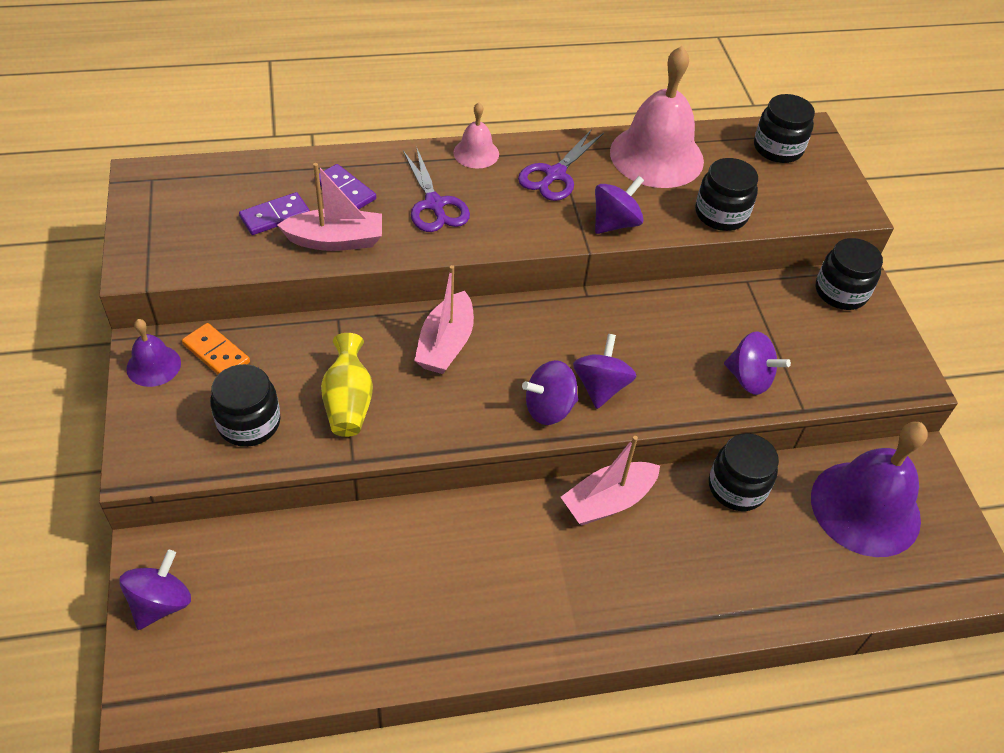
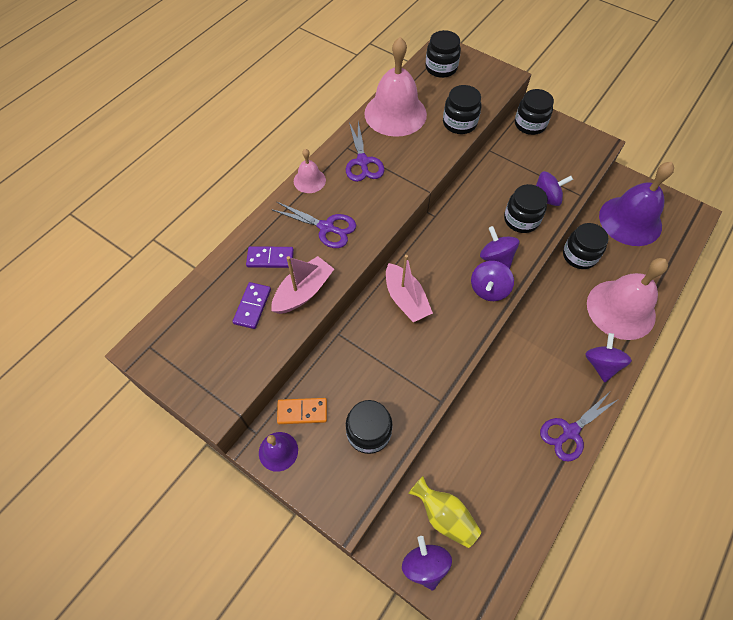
camera: 40 degrees left, 10 degrees up
yellow vase [321,333,373,437] -> yellow vase moved to [408,476,482,548]
pink boat [561,436,660,525] -> none
purple spinning top [595,176,644,234] -> purple spinning top moved to [585,333,632,382]
none -> black jar [504,184,548,233]
none -> purple scissors [540,392,617,462]
none -> pink bell [587,258,668,340]

